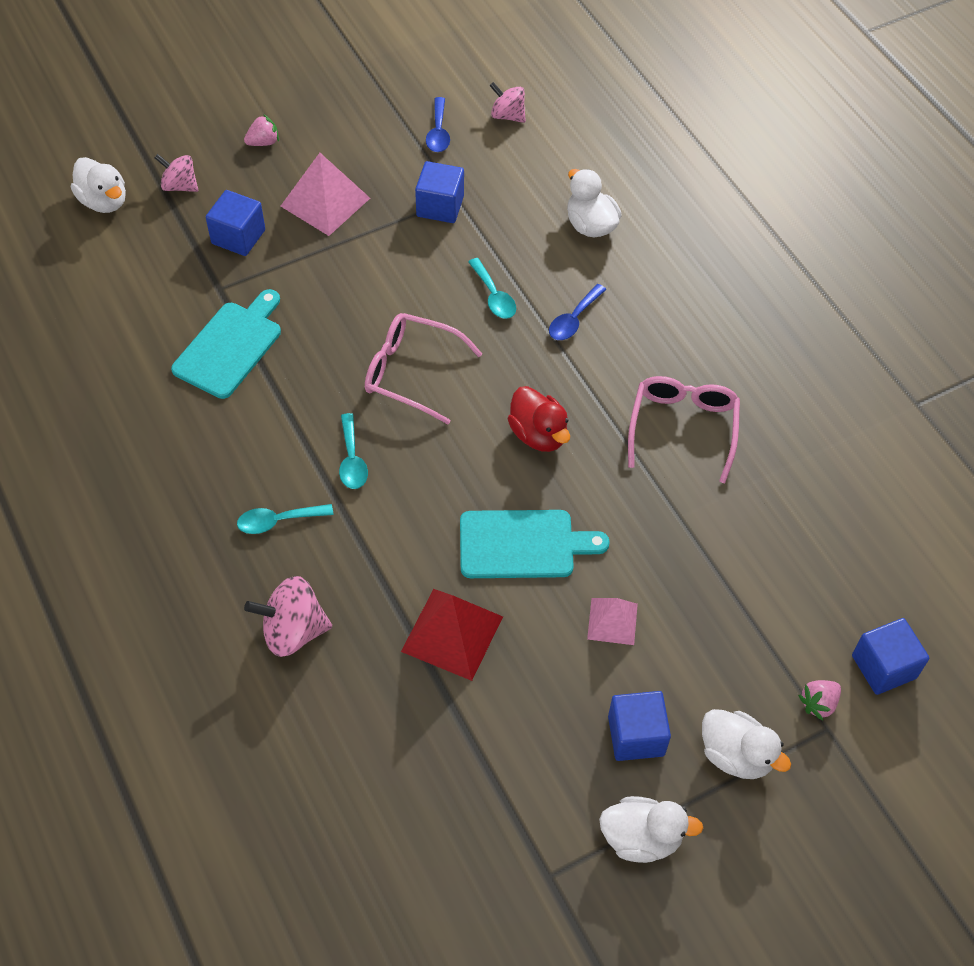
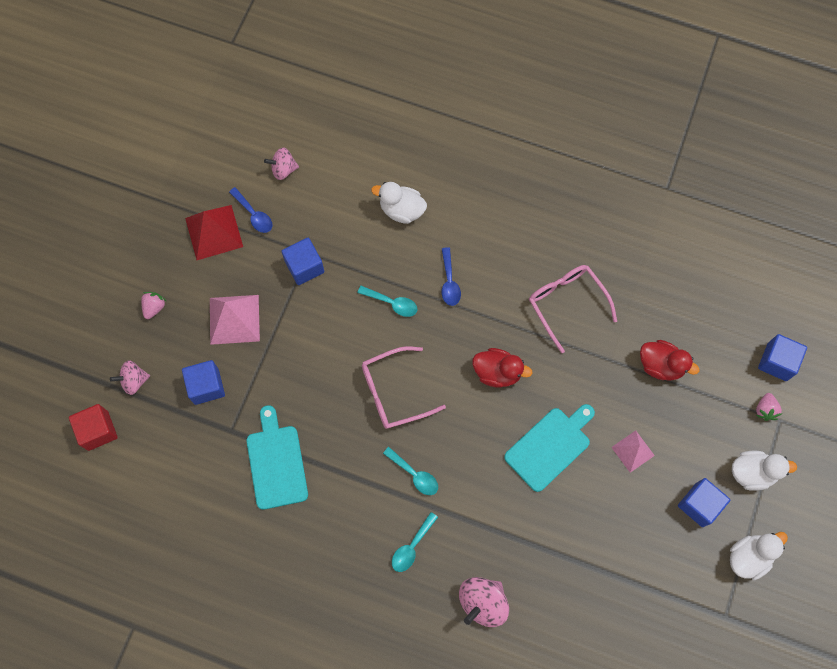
camera: 40 degrees left, 15 degrees up
white duck [71,157,126,213] -> red cube [69,404,118,451]
red pyramid [401,589,503,681] -> red pyramid moved to [185,205,243,260]
none -> red duck [640,340,700,381]

